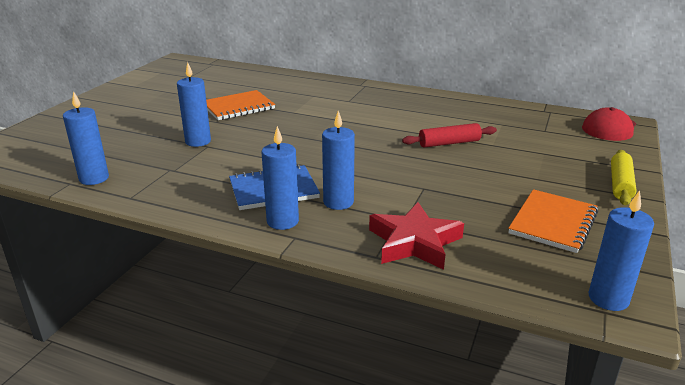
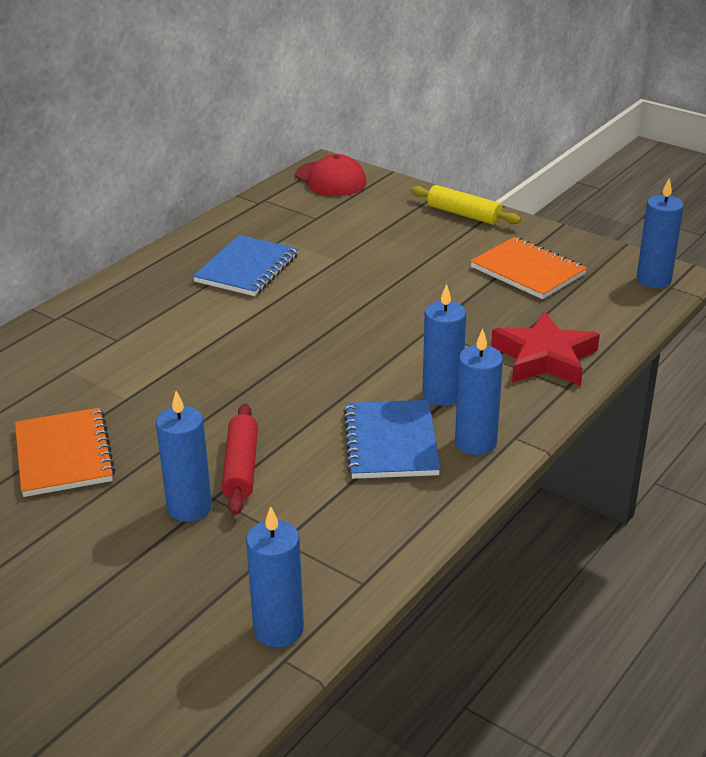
camera: 75 degrees left, 5 degrees up
red rolling pin [402,123,497,148] -> red rolling pin moved to [221,403,258,515]
none -> blue notebook [193,235,298,296]

